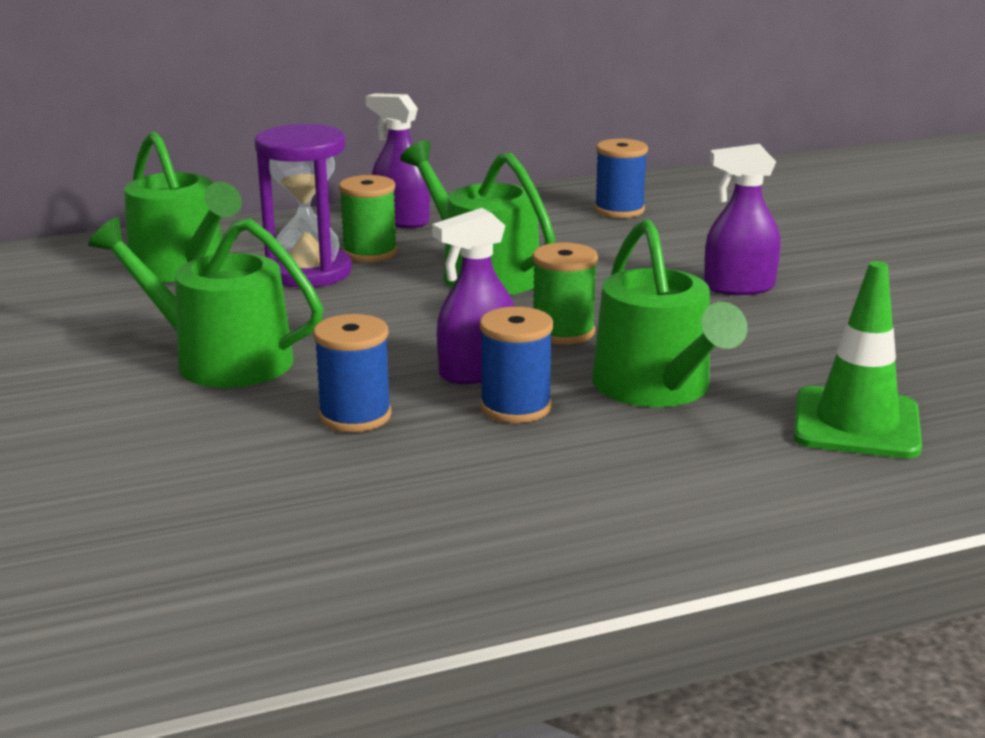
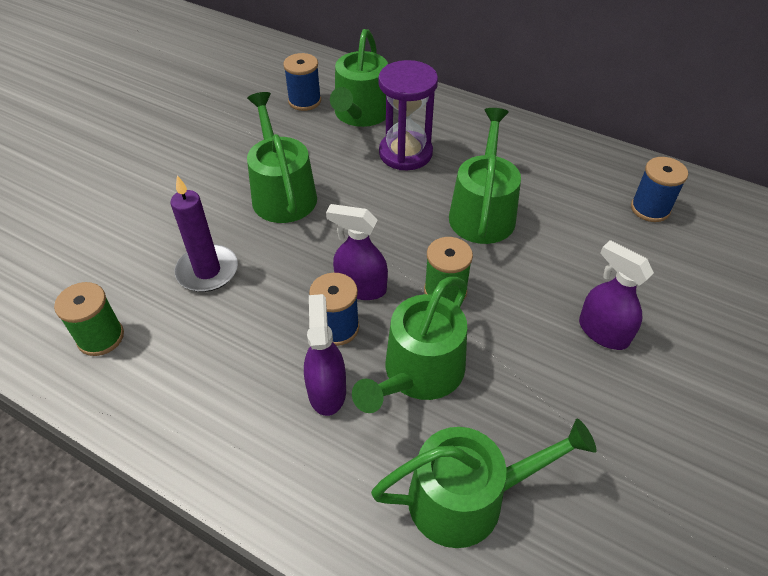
camera: 50 degrees right, 25 degrees up
blue spool [313,314,392,432] -> blue spool moved to [283,53,321,111]
green spool [339,175,398,262] -> green spool moved to [54,282,124,356]
purple spray bottle [366,93,430,228] -> purple spray bottle moved to [304,294,346,416]
green traffic cone [794,261,922,458] -> green watering can [371,419,597,548]
none -> purple candle [170,175,238,292]

